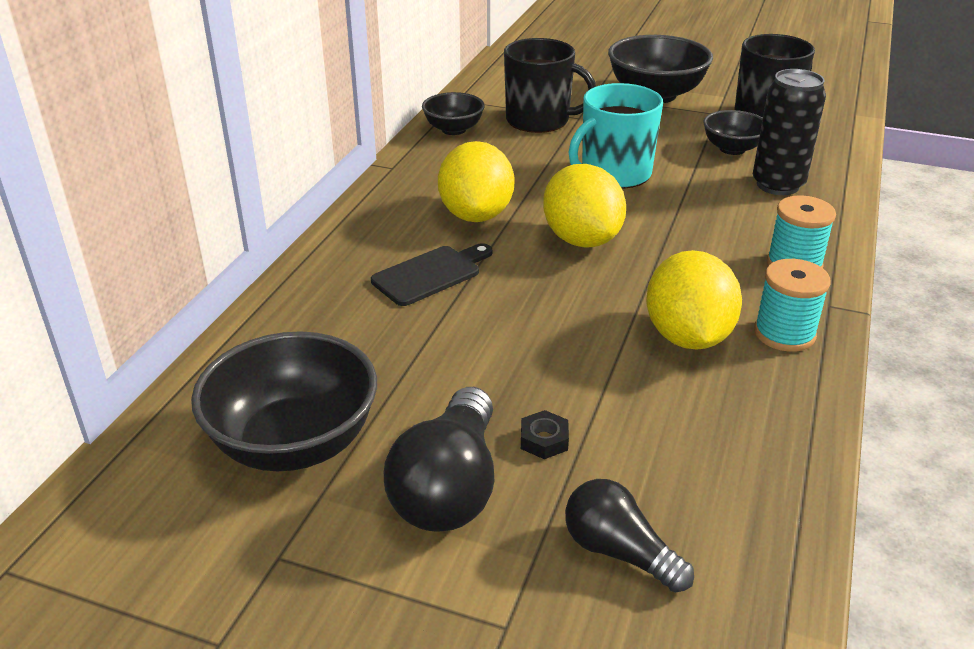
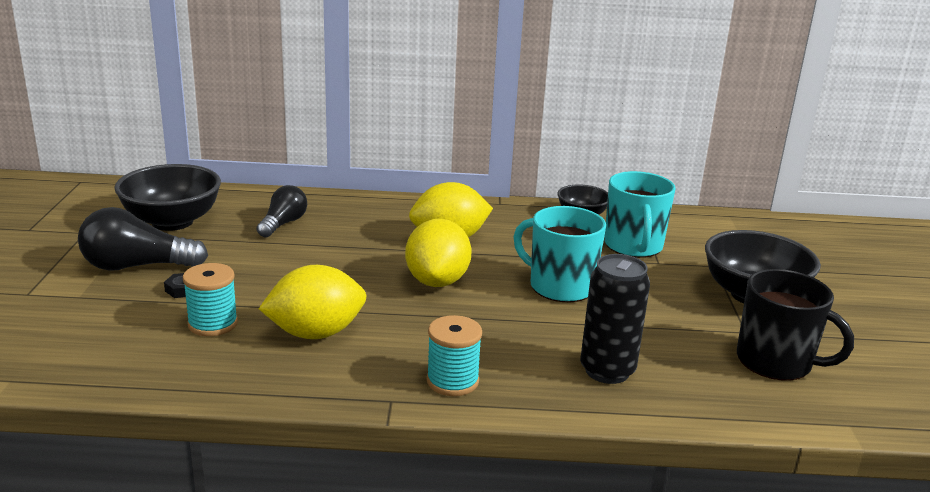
camera: 70 degrees right, 10 degrees down
black cutting board [371,243,492,306] -> none
black mug [504,38,596,133] -> turquoise mug [604,171,676,258]
yellow lemon [543,164,626,248] -> yellow lemon turned 45 degrees counterclockwise [405,219,472,287]
black light bulb [565,479,694,593] -> black light bulb moved to [257,185,307,237]
black bowl [704,110,763,155] -> none
turquoise spool [754,259,831,352] -> turquoise spool moved to [183,263,238,336]

